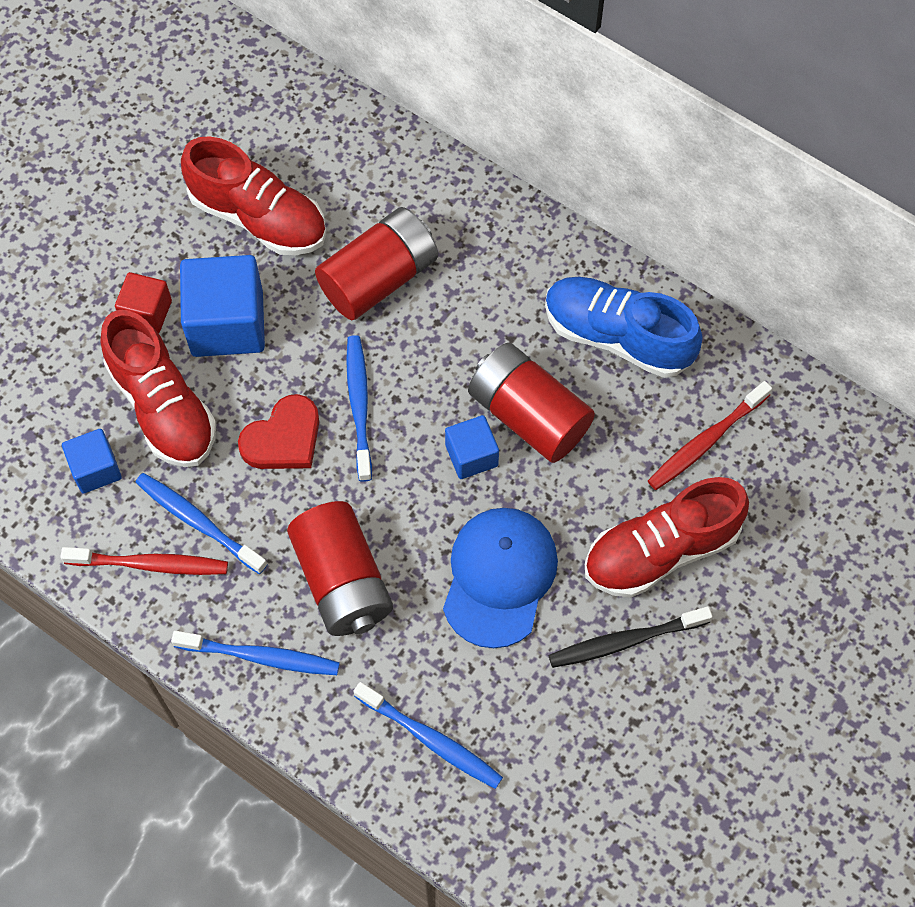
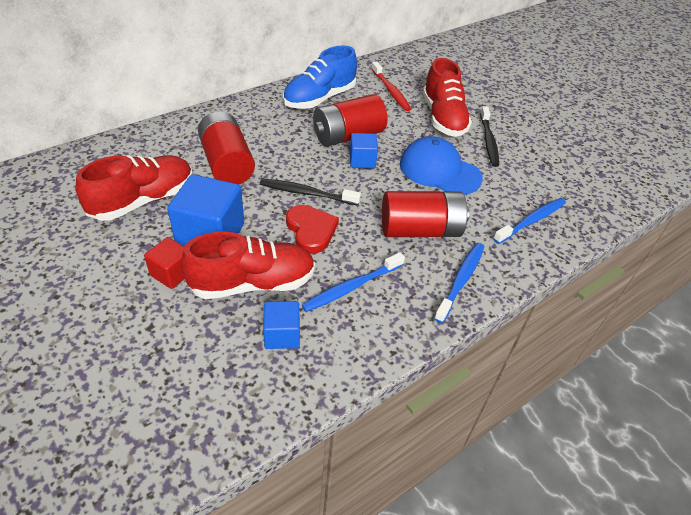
camera: 75 degrees left, 20 degrees down
red toothbrush [60,547,228,575] -> none
blue toothbrush [346,335,372,482] -> black toothbrush [260,179,361,205]

